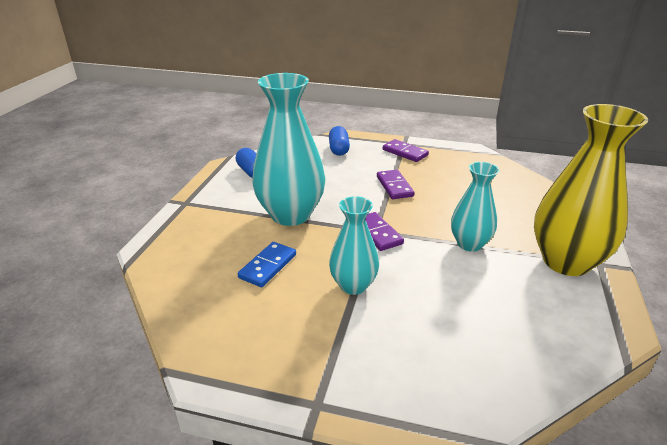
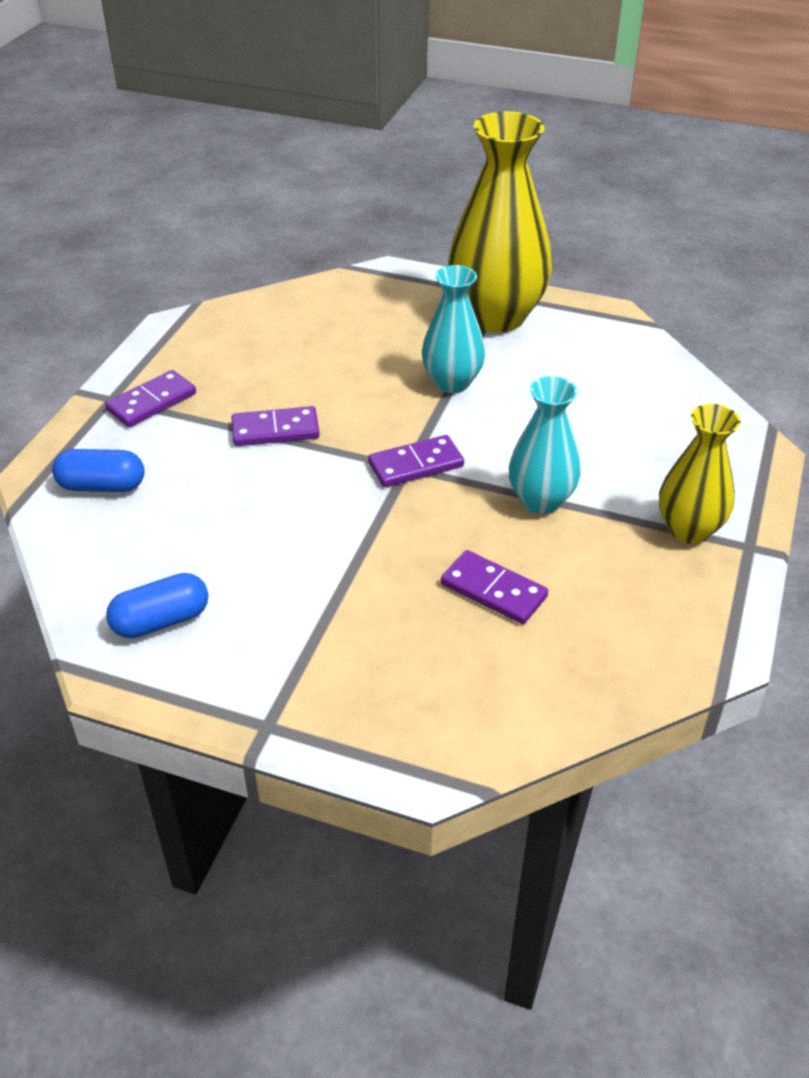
camera: 85 degrees left, 10 degrees up
blue domino [238,242,296,287] -> purple domino [441,550,548,624]
turquoise vase [252,73,325,226] -> none
none -> yellow vase [659,404,741,544]

